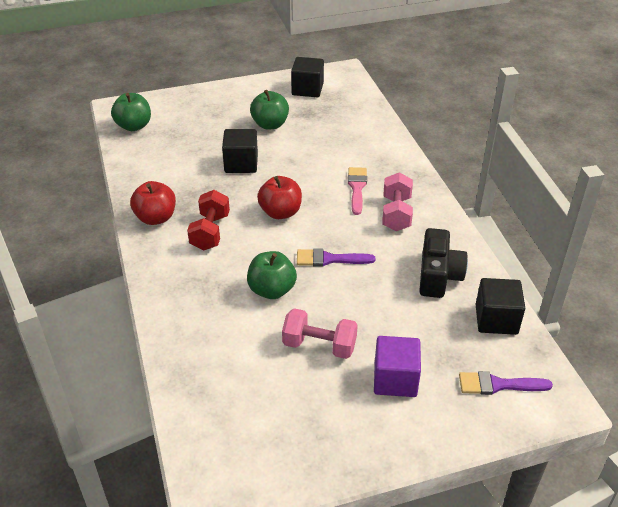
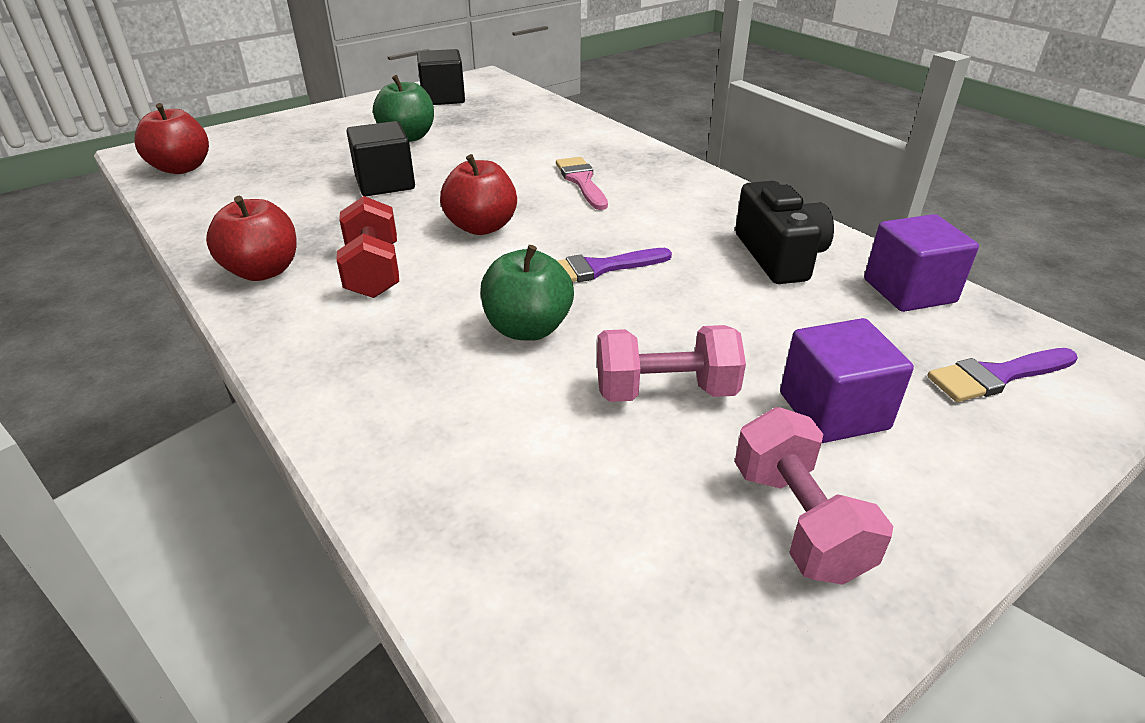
camera: 20 degrees left, 5 degrees down
green apple [111,93,151,131] -> red apple [134,103,209,174]
pink dumbbell [382,172,413,231] -> pink dumbbell moved to [735,407,893,585]
black cube [476,278,525,335] -> purple cube [864,214,979,312]

